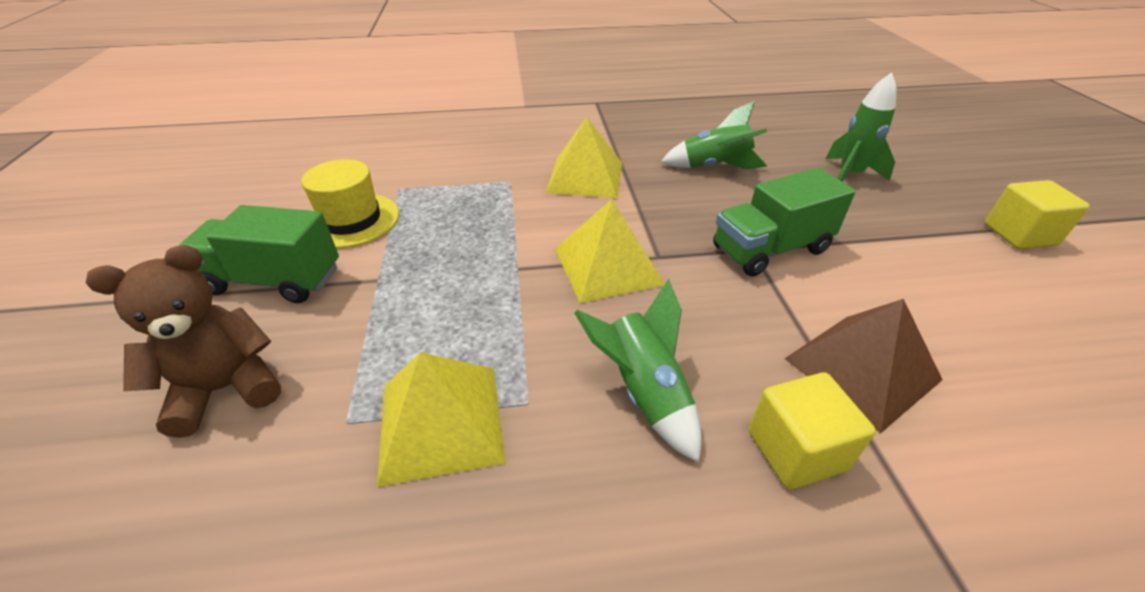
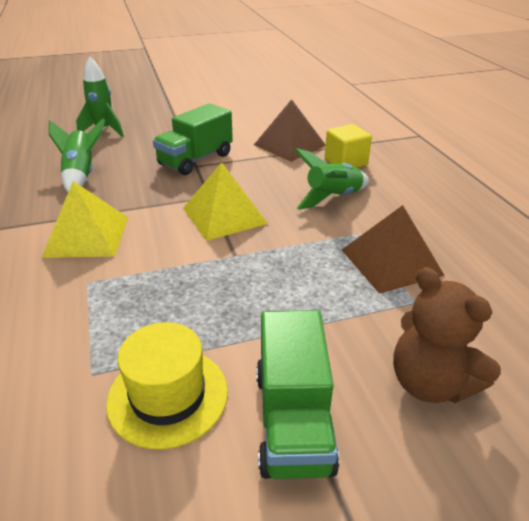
camera: 100 degrees left, 5 degrees down
yellow pyramid [377,352,505,487] -> brown pyramid [342,205,445,294]
green truck [713,168,856,276] -> green truck turned 75 degrees clockwise [153,104,233,175]
yellow cube [985,180,1090,249] -> none

